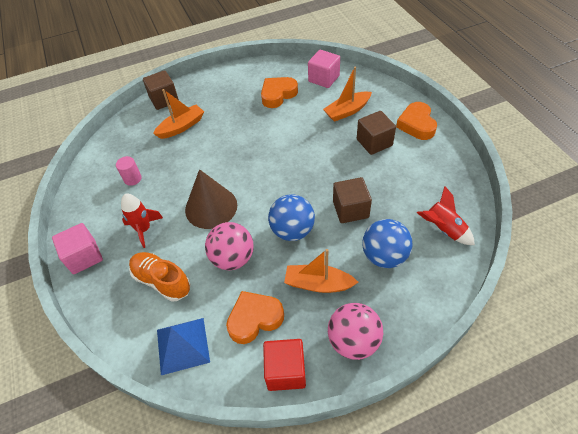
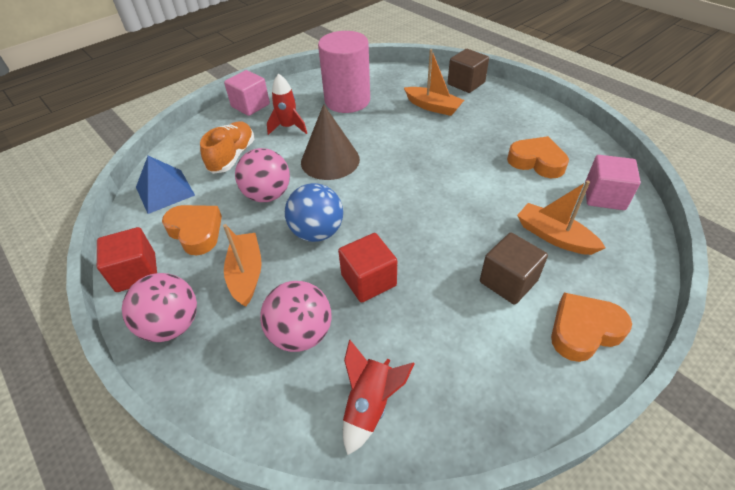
camera: 70 degrees right, 5 degrees down
pink cylinder [116,156,142,186] -> pink cylinder [318,31,370,113], size x2.47
brown cube [333,177,372,223] -> red cube [338,233,397,302]
blue ball [362,219,413,268] -> pink ball [260,281,332,352]

